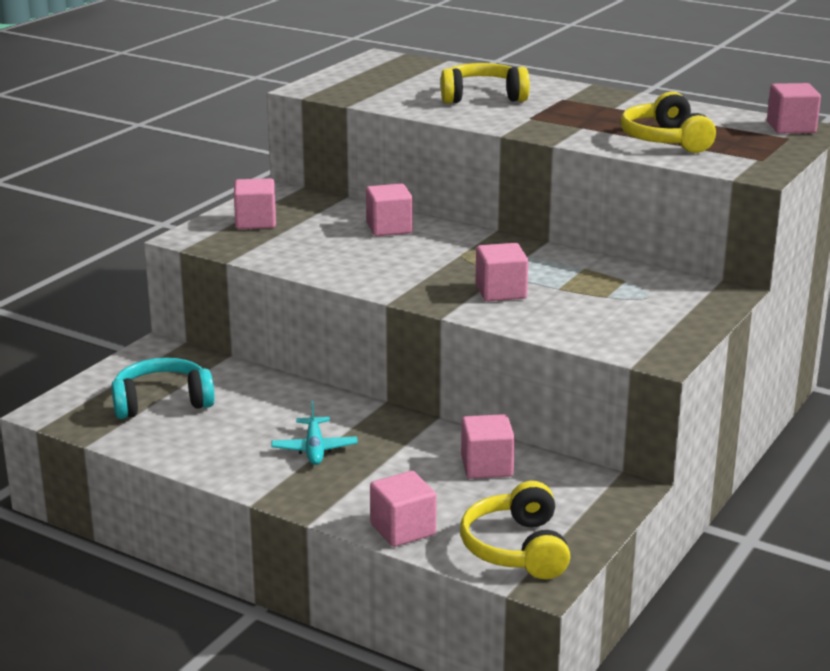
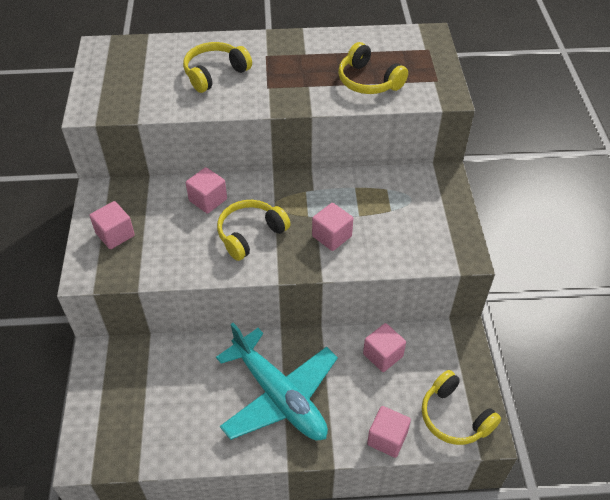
camera: 35 degrees left, 25 degrees up
turquoise headphones [111,358,215,419] -> none
turquoise plane [271,401,358,465] -> turquoise plane [216,323,338,440], size x2.37
pink cube [767,83,821,134] -> none
none -> yellow headphones [217,200,290,261]

